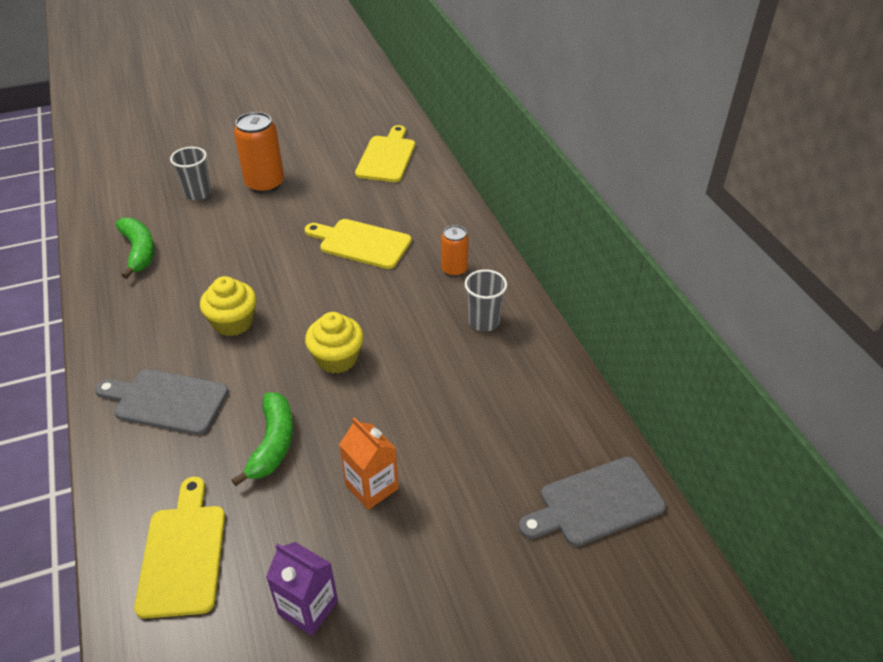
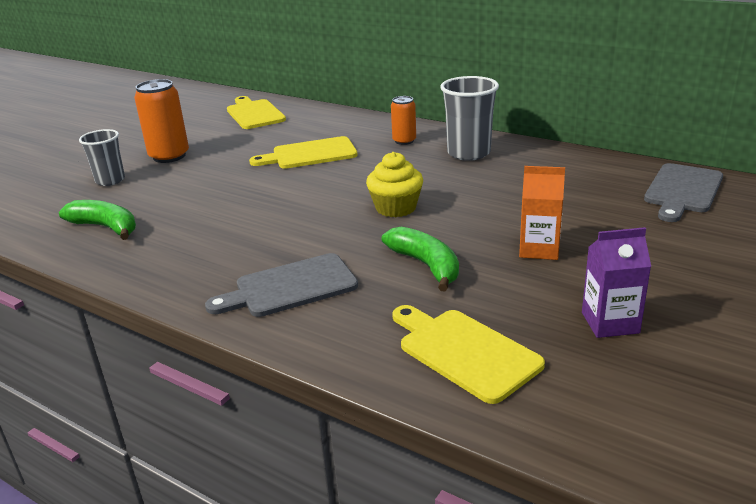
camera: 35 degrees left, 15 degrees down
yellow cupcake [200,276,256,336] -> none
grey cup [465,269,507,332] -> grey cup [440,76,499,161], size x1.50

